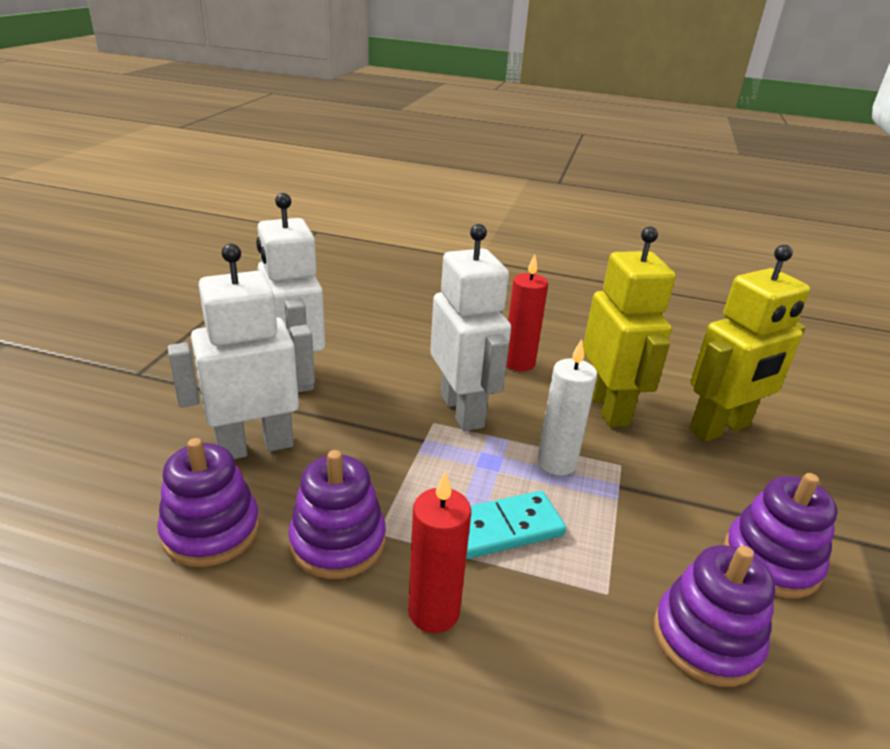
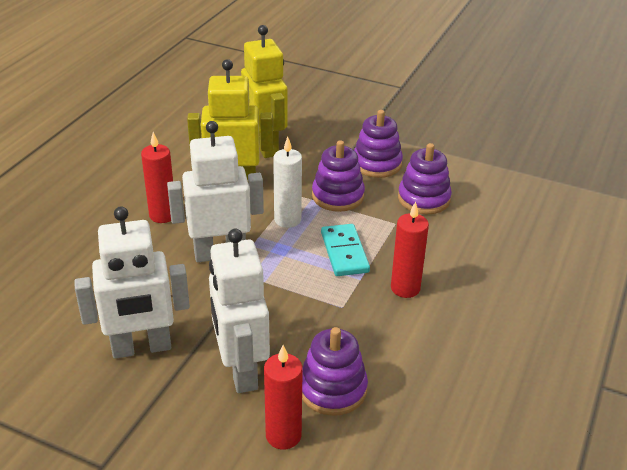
camera: 80 degrees left, 5 degrees up
purple stacking toy [288,450,386,579] -> purple stacking toy moved to [312,140,365,212]
none -> red candle [264,345,303,450]

